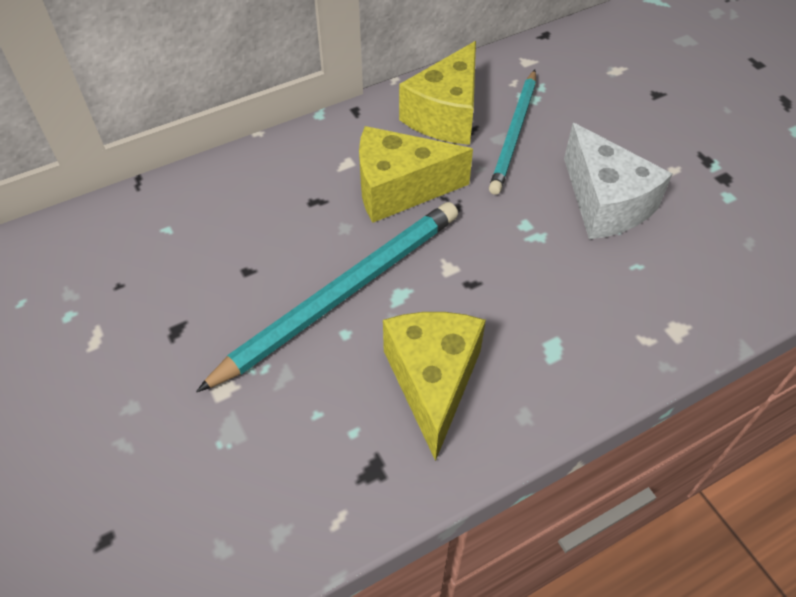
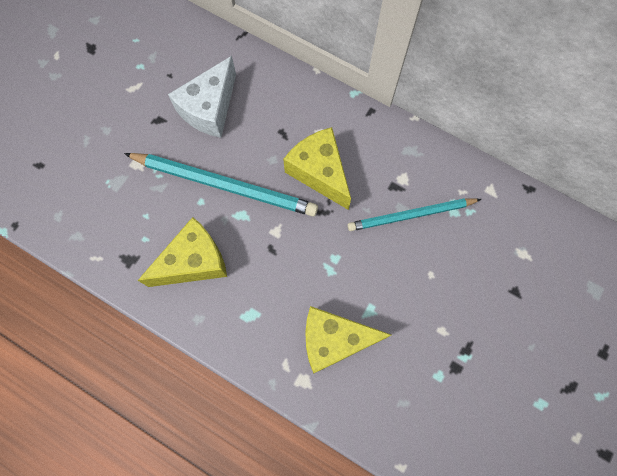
camera: 60 degrees right, 20 degrees up
yellow cheese [399,41,476,145] -> yellow cheese moved to [305,306,391,374]
white cheese [564,123,672,239] -> white cheese moved to [168,56,236,138]

